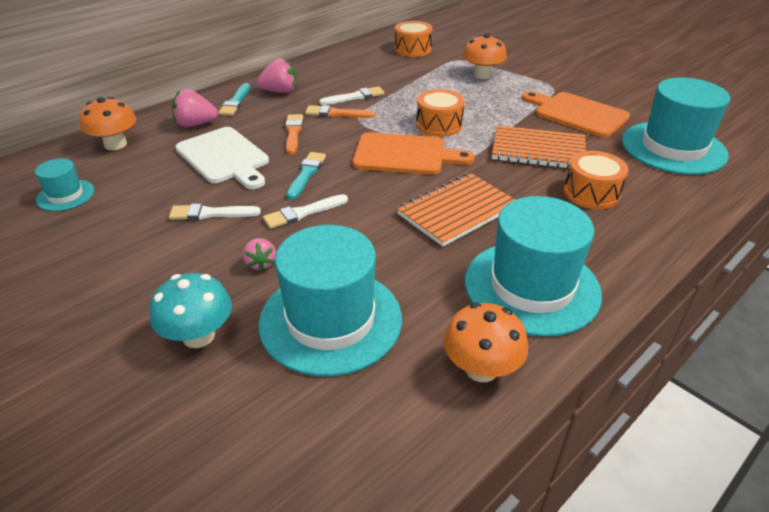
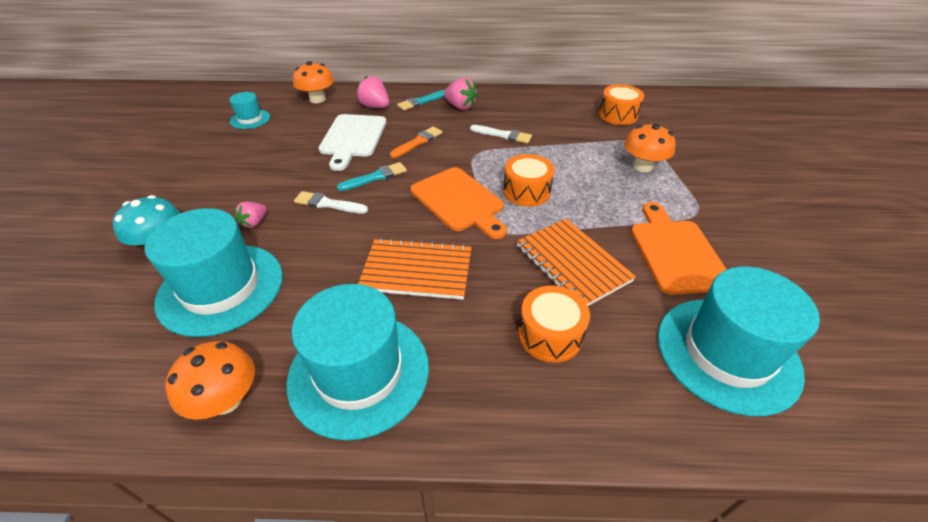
camera: 45 degrees right, 5 degrees up
white brush [169,204,261,220] -> none
orange brush [305,105,375,118] -> none

